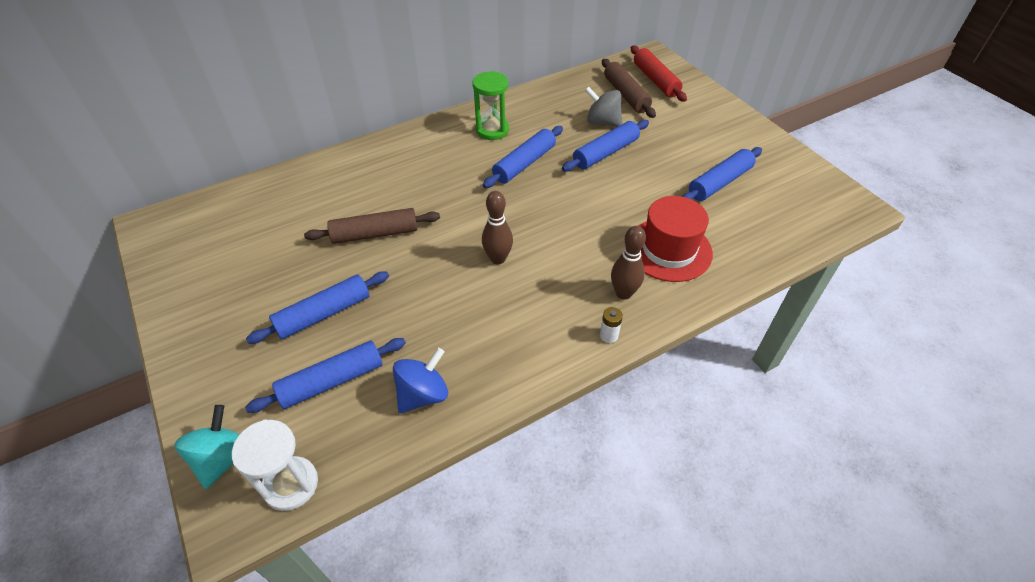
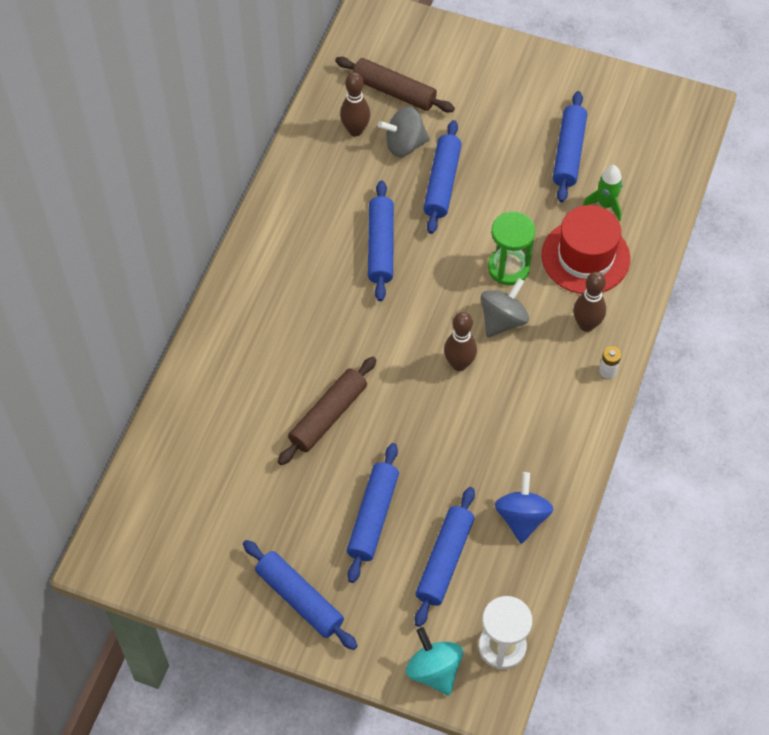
camera: 40 degrees left, 10 degrees up
green hourglass [472,71,509,140] -> green hourglass moved to [488,211,535,286]
red rolling pin [631,46,687,102] -> none
none -> blue rolling pin [243,540,358,650]
none -> brown bowling pin [340,72,370,136]
none -> grey spinning top [481,278,529,338]
none -> green rocket [583,165,623,221]

